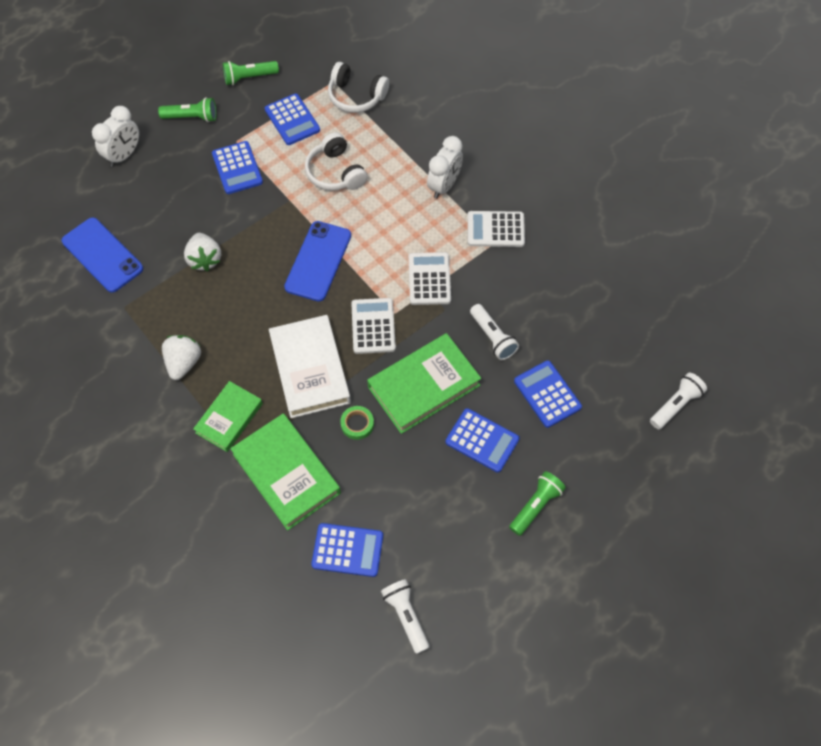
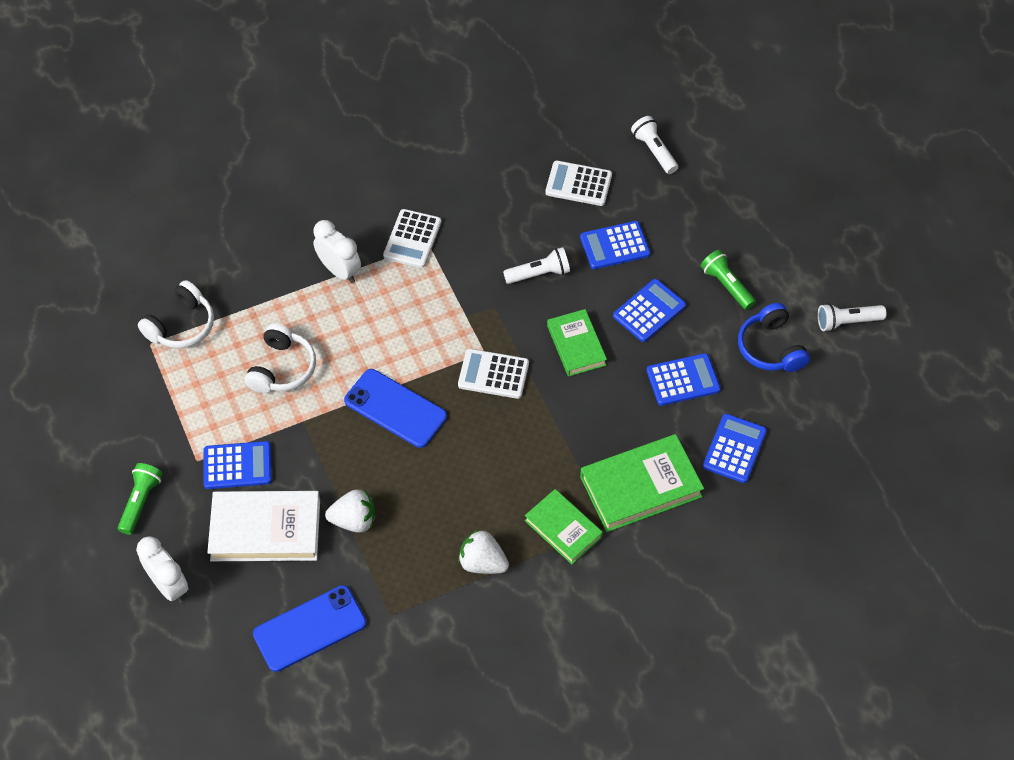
camera: 75 degrees left, 5 degrees down
green flashlight [223,61,279,85] -> none
blue calculator [265,94,320,145] -> blue calculator moved to [647,353,721,406]
white book [269,315,351,418] -> white book moved to [207,491,320,561]
white headphones [305,132,368,191] -> white headphones turned 60 degrees counterclockwise [244,323,316,393]
green tape [340,406,374,440] -> none
green book [367,333,481,434] -> green book [547,309,607,377], size x0.64
white flashlight [381,579,430,654] -> white flashlight moved to [818,303,886,332]
white calculator [409,252,451,305] -> white calculator moved to [545,160,612,206]
none -> blue headphones [738,303,810,372]

